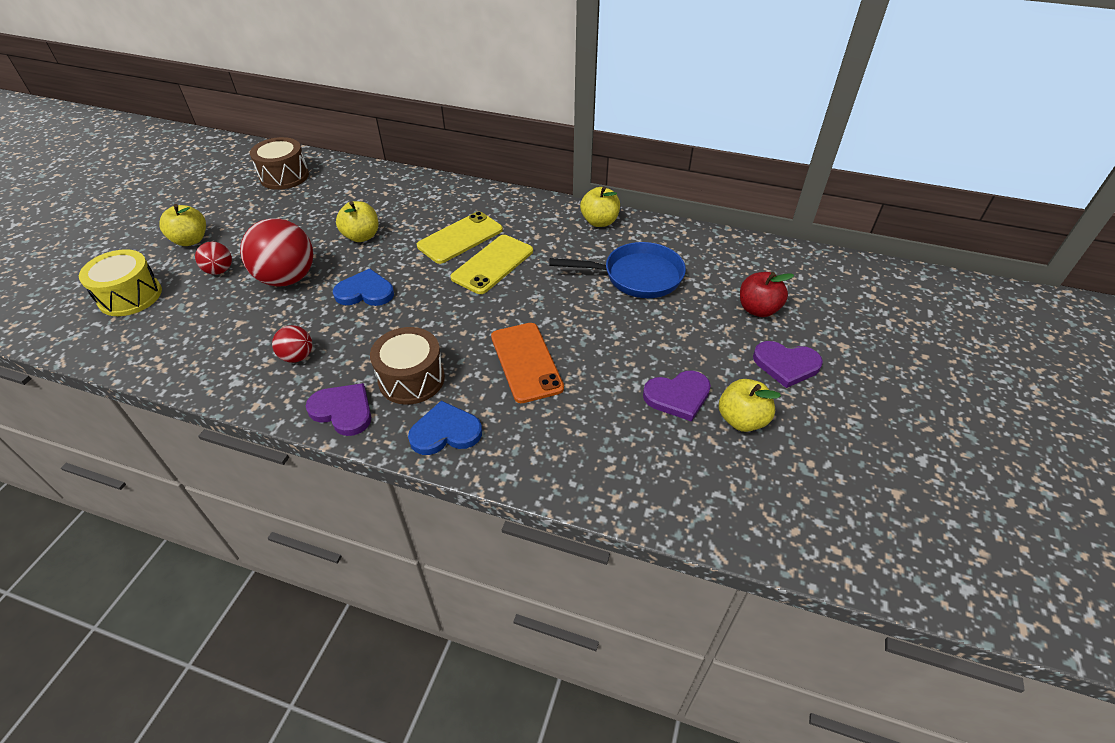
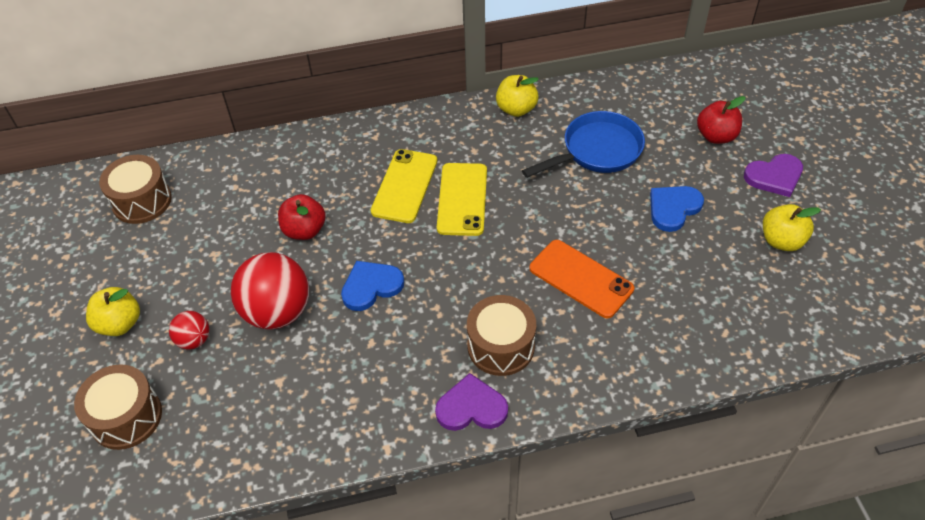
camera: 30 degrees left, 5 degrees up
yellow drum [79,249,162,316] -> brown drum [74,364,162,450]
red ball [272,325,312,363] -> none
yellow apple [336,201,378,242] -> red apple [278,194,326,240]
blue heart [408,401,482,455] -> blue heart moved to [650,186,704,232]
purple heart [643,371,711,422] -> none

